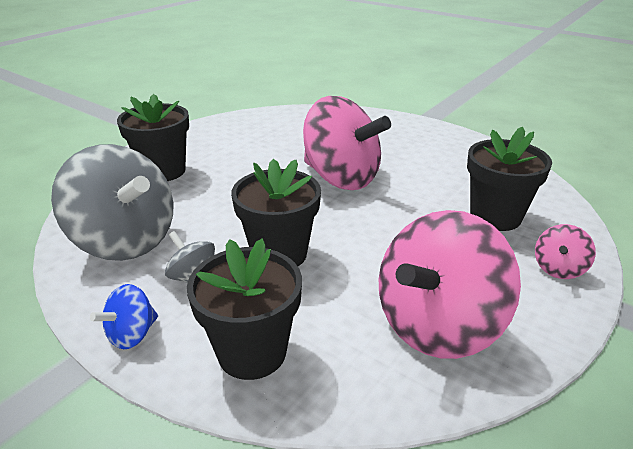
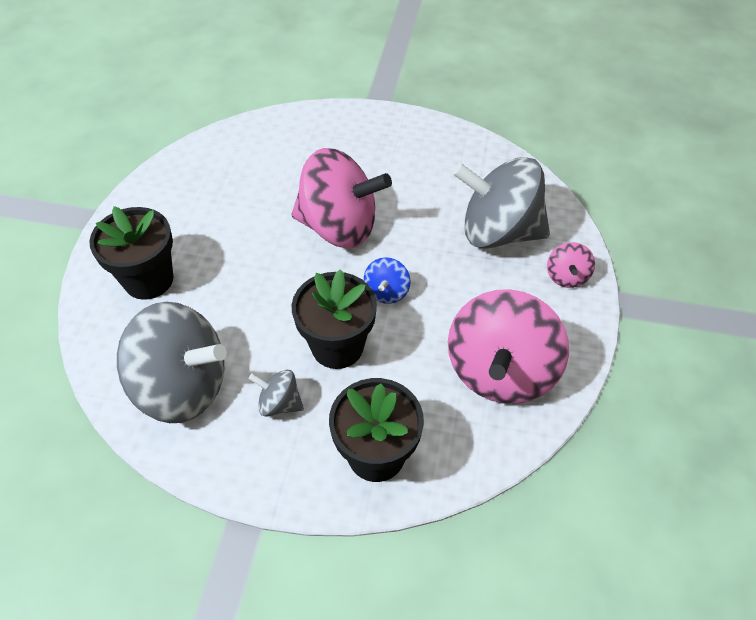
camera: 25 degrees left, 20 degrees up
blue spinning top [90,284,158,349] -> blue spinning top moved to [364,257,411,304]
black flower pot [467,126,552,231] -> grey spinning top [452,157,550,249]

